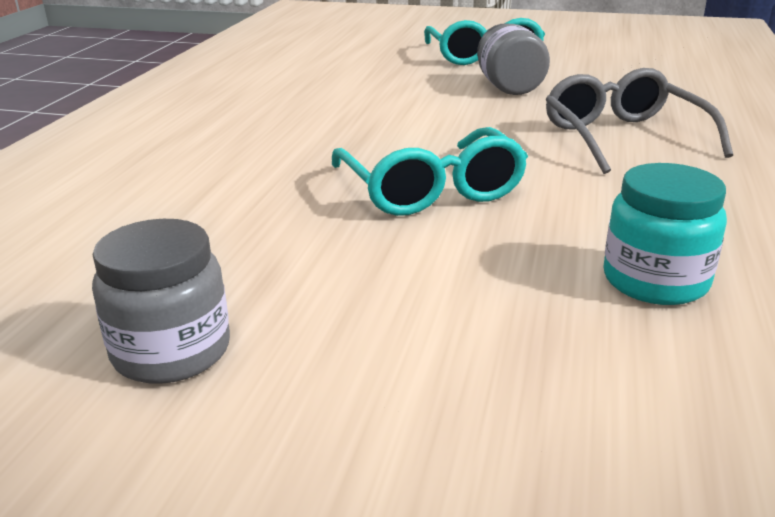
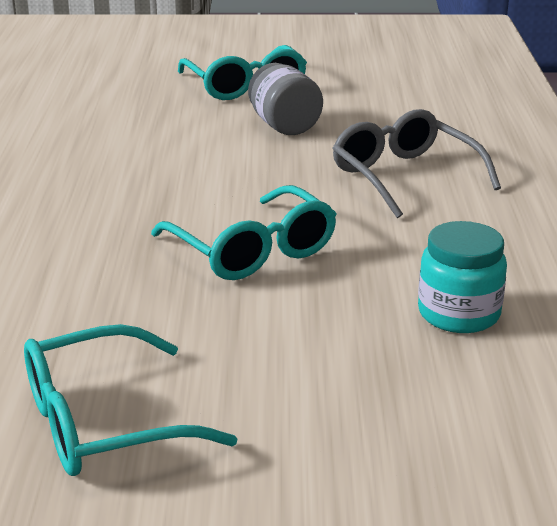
camera: 15 degrees left, 0 degrees up
grey jar [92,219,230,384] -> turquoise glasses [24,324,237,476]

